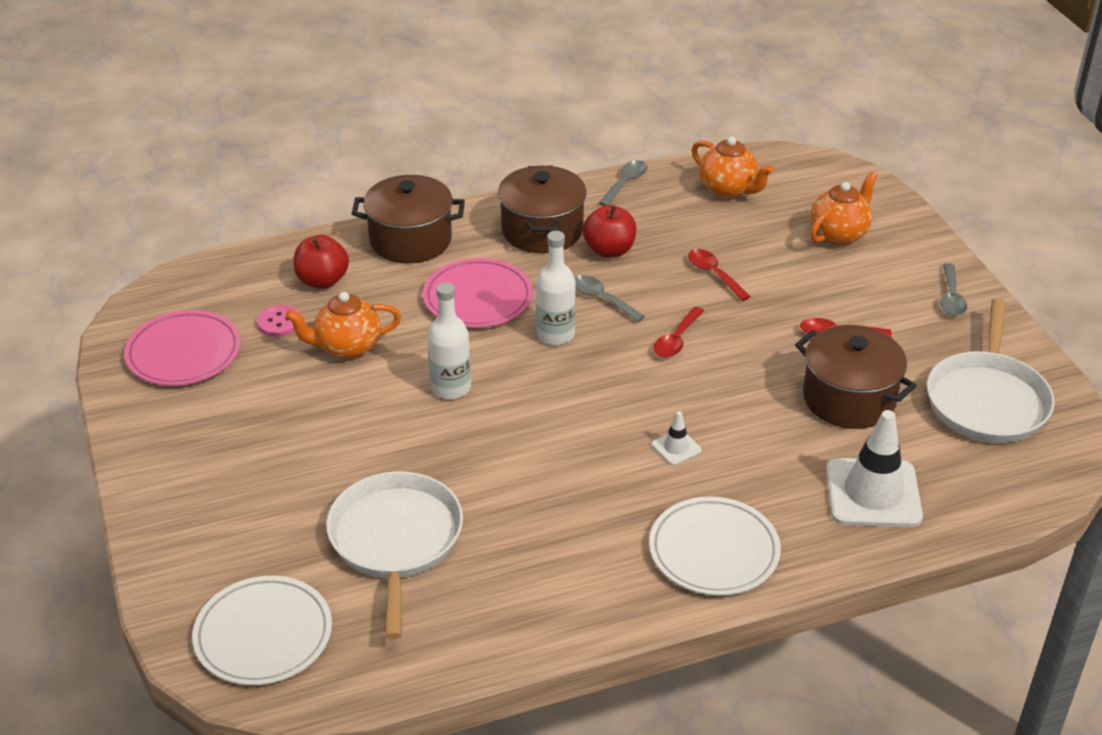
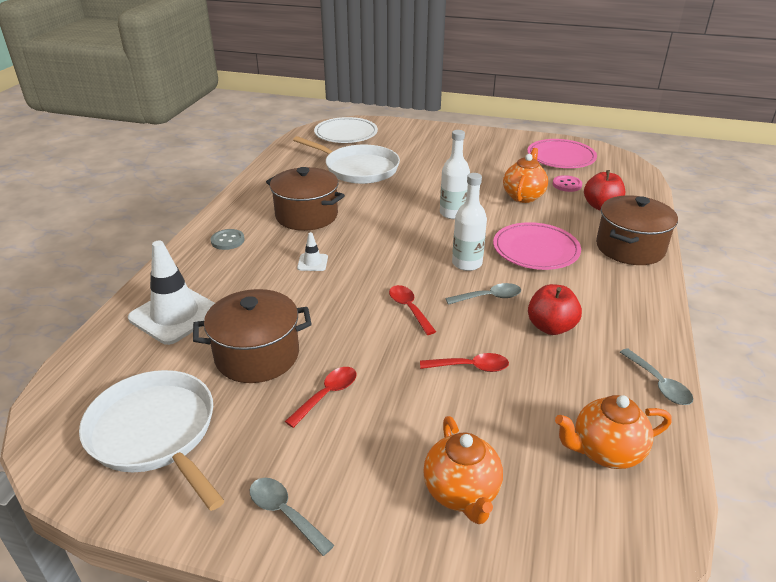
camera: 125 degrees right, 5 degrees down
brown pot [498,166,587,253] -> brown pot moved to [266,167,345,231]
white plate [649,497,781,596] -> grey button [210,229,245,250]

